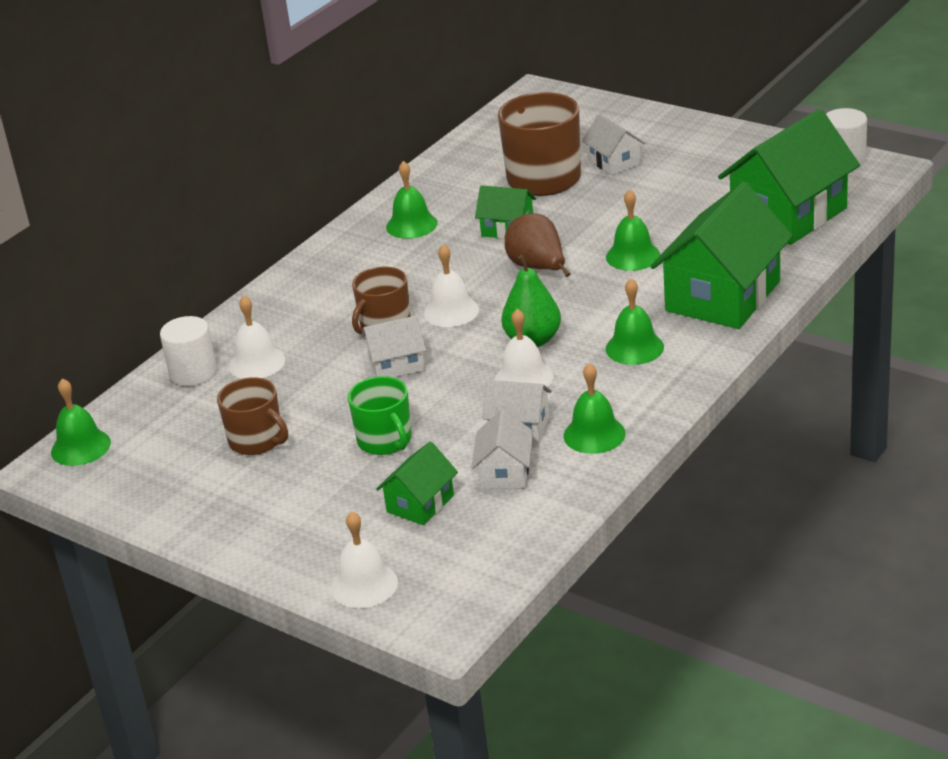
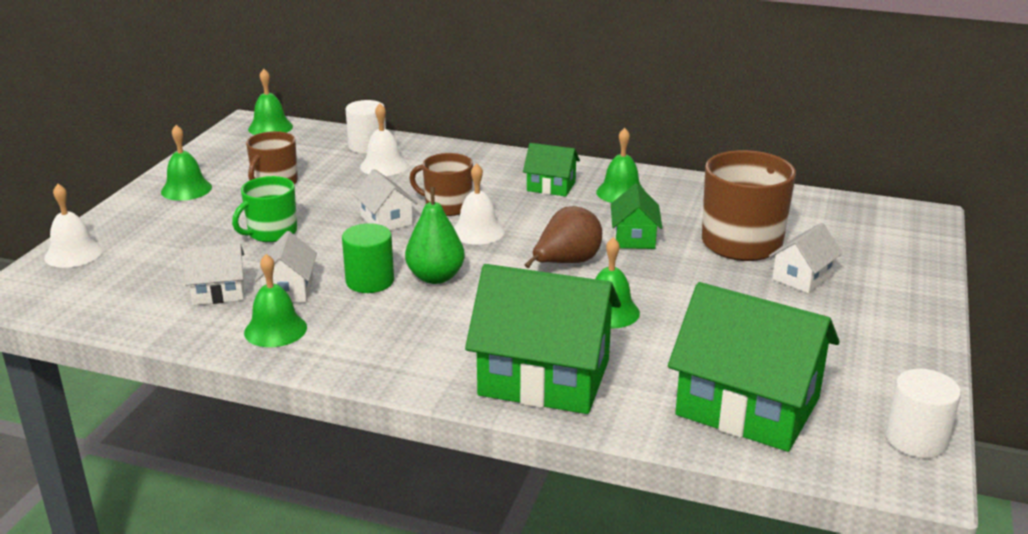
camera: 70 degrees right, 5 degrees down
green house [376,442,458,525] -> green house moved to [523,143,580,196]
white bell [494,309,554,387] -> green cylinder [342,223,394,293]
green bell [606,278,664,365] -> green bell moved to [161,125,212,201]

